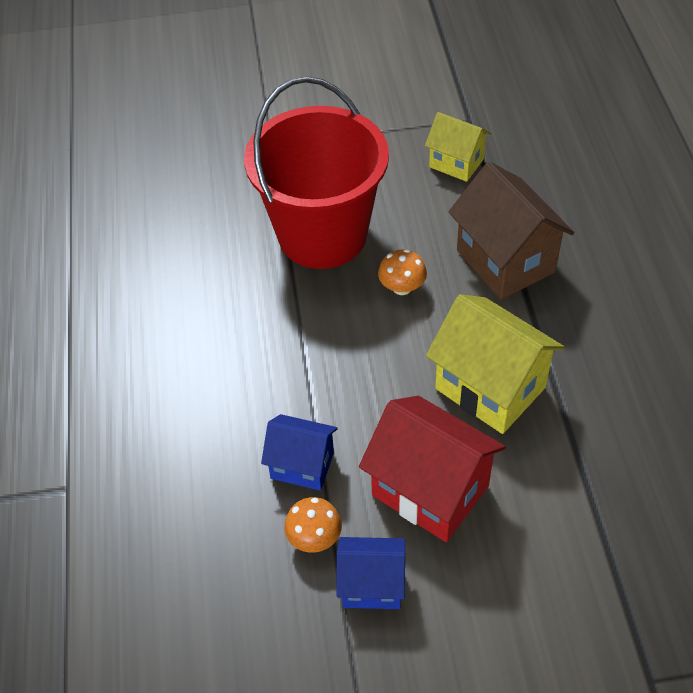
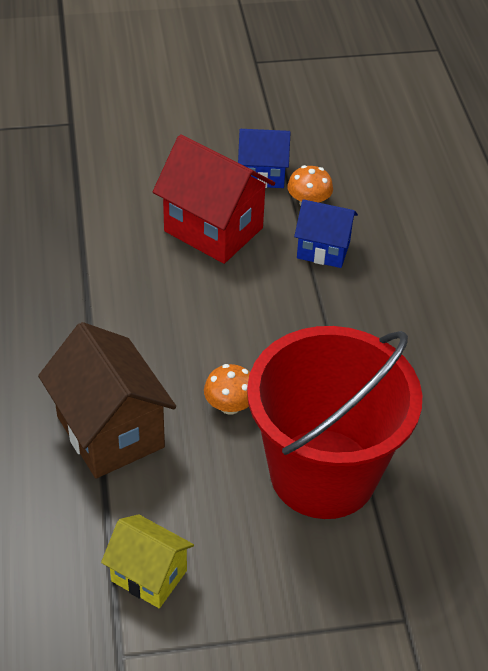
camera: 175 degrees right, 5 degrees down
yellow house [426,294,565,434] -> none

